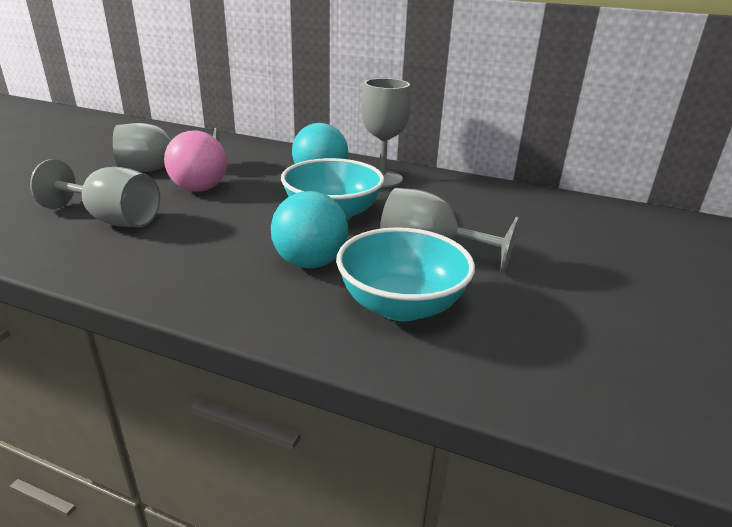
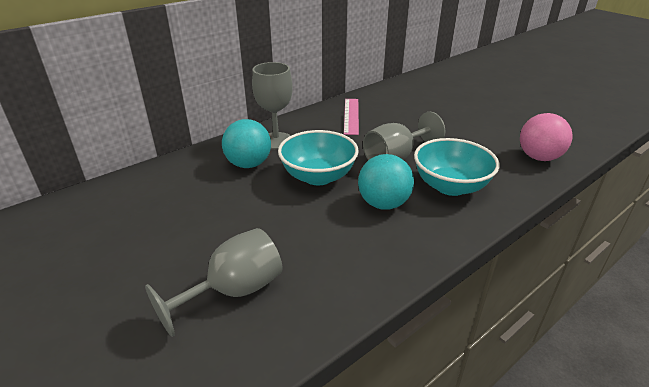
camera: 60 degrees left, 5 degrees up
grey goblet [113,123,219,172] -> none
pink ball [164,130,227,192] -> pink ball moved to [520,113,573,161]
none -> pink ruler [344,99,359,135]

